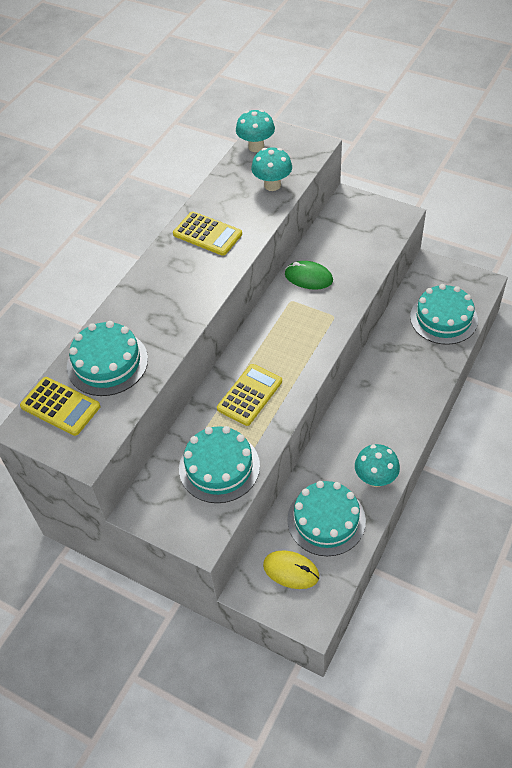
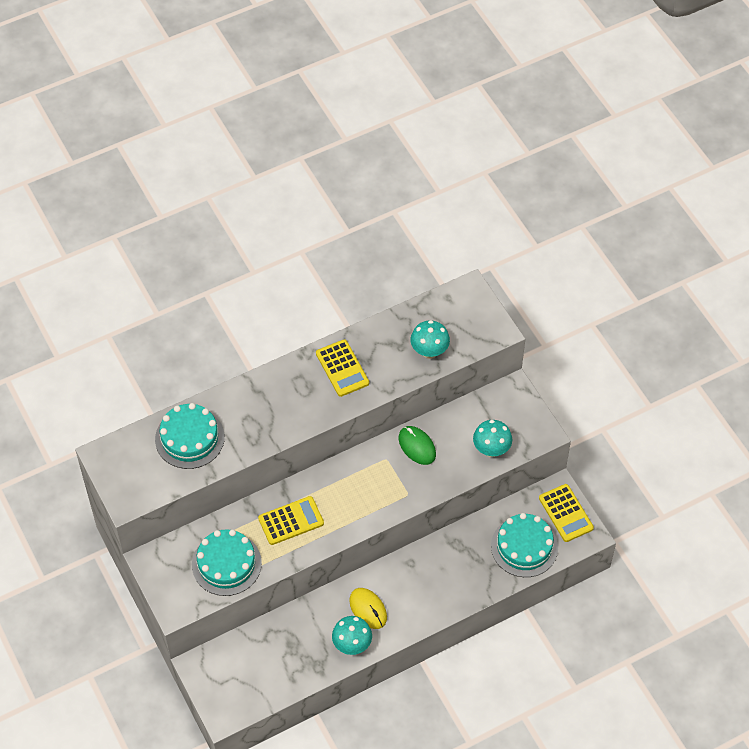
camera: 30 degrees right, 5 degrees up
yellow calculator [20,377,100,436] -> yellow calculator moved to [539,484,594,542]
turquoise mushroom [236,110,275,152] -> turquoise mushroom moved to [473,420,512,457]
yellow mouse [263,550,319,589] -> yellow mouse moved to [349,588,387,629]
turquoise cake [287,481,366,556] -> none

